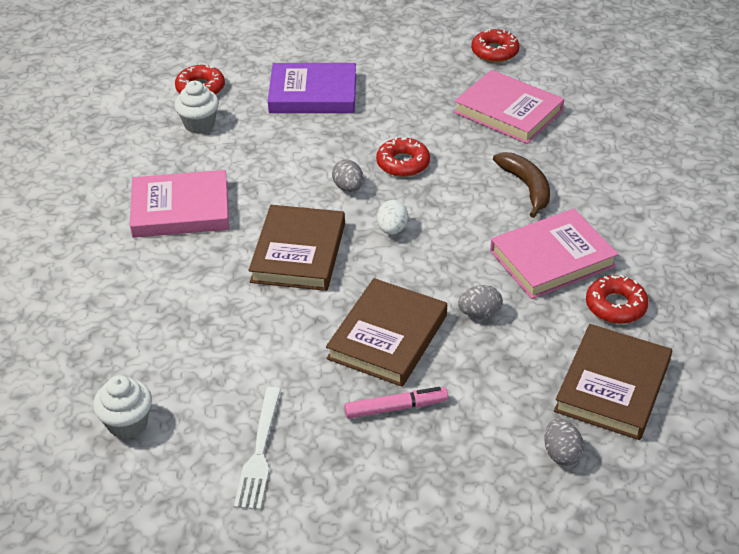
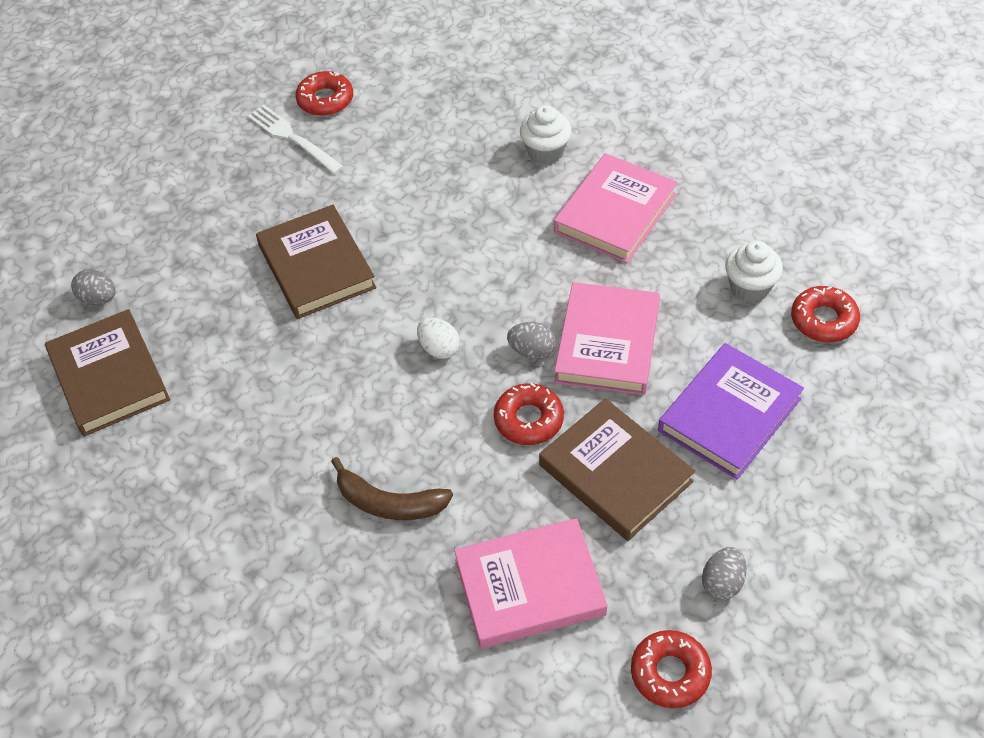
camera: 130 degrees right, 10 degrees up
white cupcake [93,375,152,439] -> white cupcake moved to [520,105,572,165]
brown book [248,205,345,291] -> brown book moved to [539,398,695,541]
pink marker [344,387,448,419] -> none
grey egg [458,285,503,319] -> grey egg moved to [702,547,746,600]
pink book [490,209,618,299] -> pink book moved to [554,282,660,395]
red donut [586,274,649,324] -> red donut moved to [295,71,353,116]

